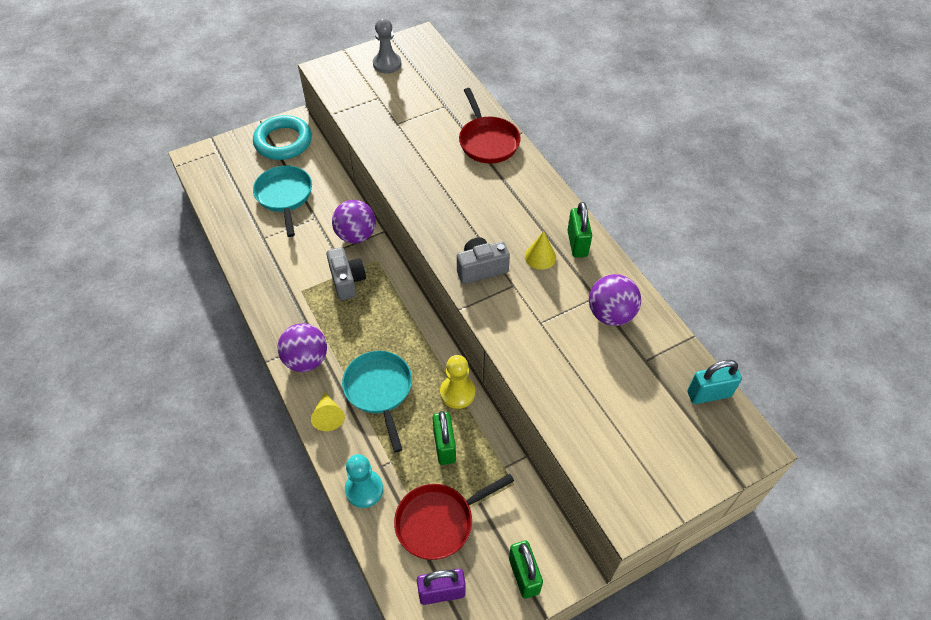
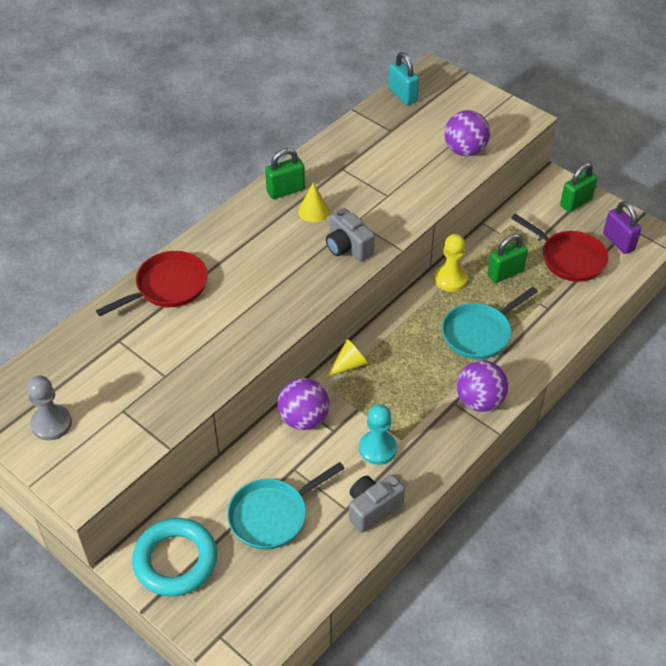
camera: 110 degrees left, 5 degrees down
yellow cone [311,392,345,431] -> yellow cone moved to [326,339,368,377]
grey camera [326,247,366,300] -> grey camera moved to [349,474,405,533]
turquoise pawn [345,454,383,508] -> turquoise pawn moved to [359,404,397,465]
purple ball [589,274,641,326] -> purple ball moved to [444,110,490,156]

